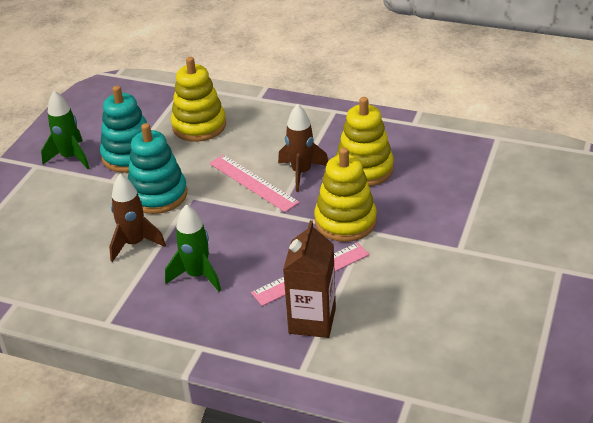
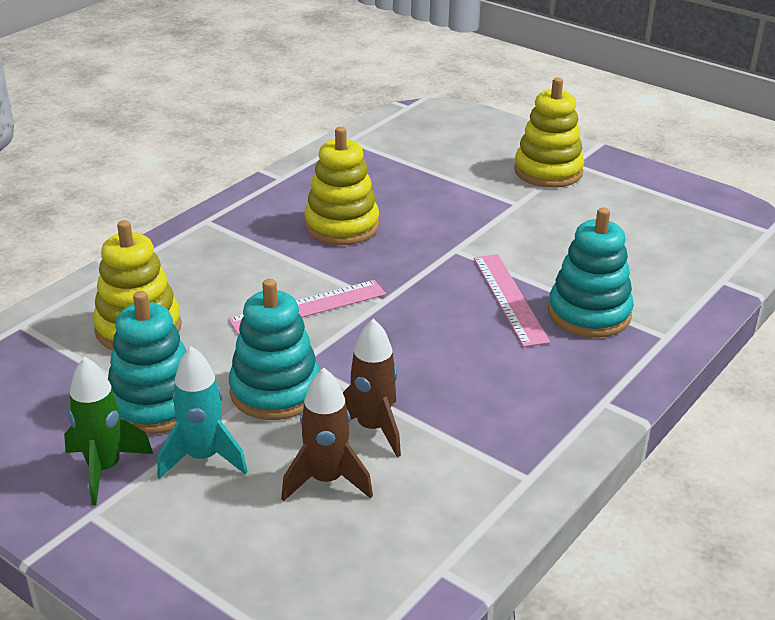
camera: 75 degrees left, 5 degrees down
green rocket [165,204,221,292] -> none
brown rocket [278,104,328,192] -> brown rocket moved to [281,368,373,501]
brown carton [283,220,336,338] -> turquoise stacking toy [548,207,634,338]
yellow stacking toy [314,148,377,242] -> yellow stacking toy moved to [514,77,584,188]
none -> turquoise rocket [157,346,248,479]

